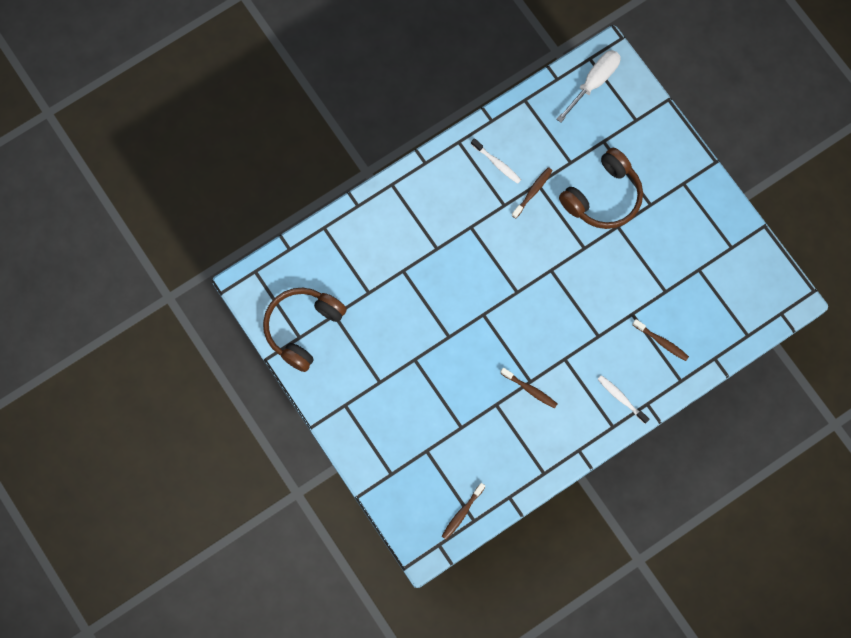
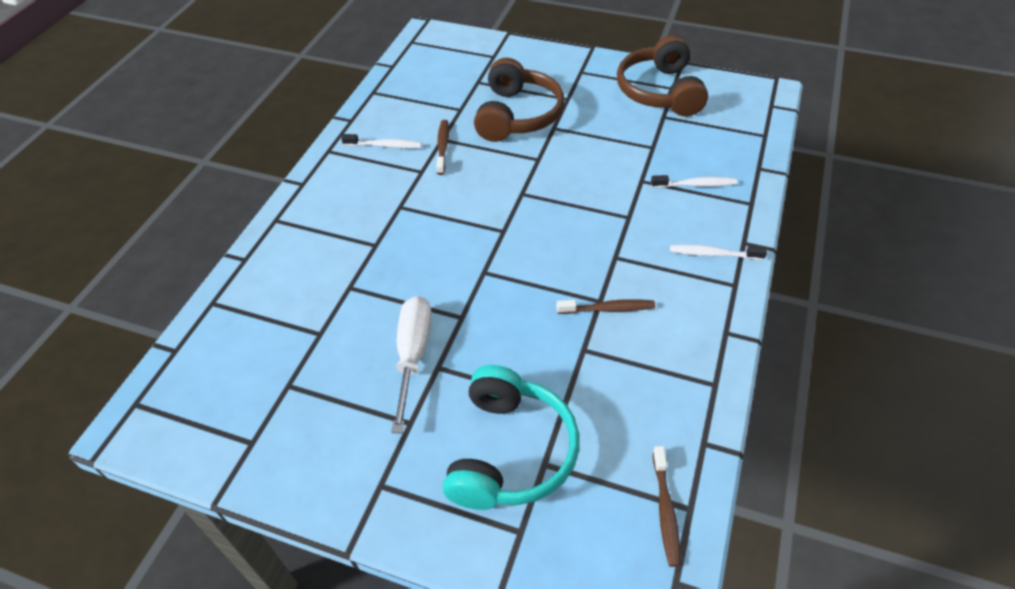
camera: 35 degrees left, 25 degrees down
brown headphones [263,288,347,372] -> brown headphones moved to [617,35,708,116]
white screwdriver [557,50,621,123] -> white screwdriver moved to [391,296,432,433]
brown toothbrush [632,319,689,361] -> white toothbrush [651,175,737,188]
none -> turquoise headphones [443,365,579,510]

